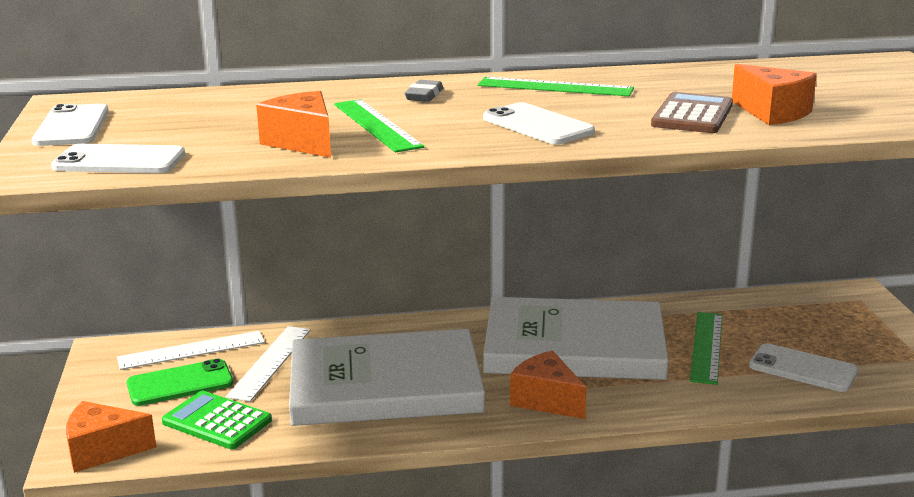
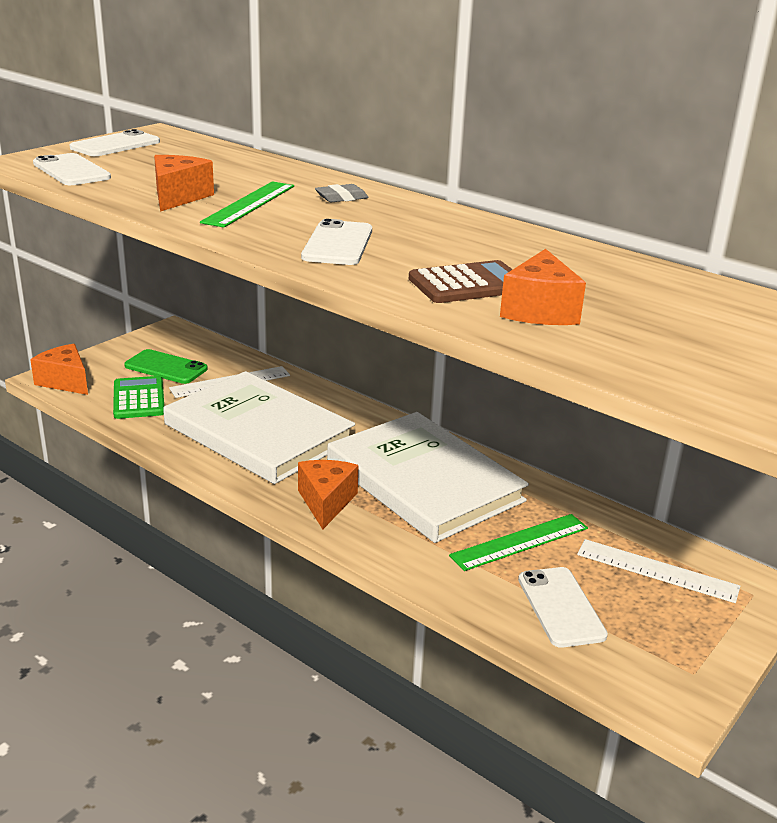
camera: 45 degrees right, 5 degrees up
white ruler [117,331,265,370] -> white ruler moved to [577,539,740,603]
green ruler [478,77,634,96] -> none

